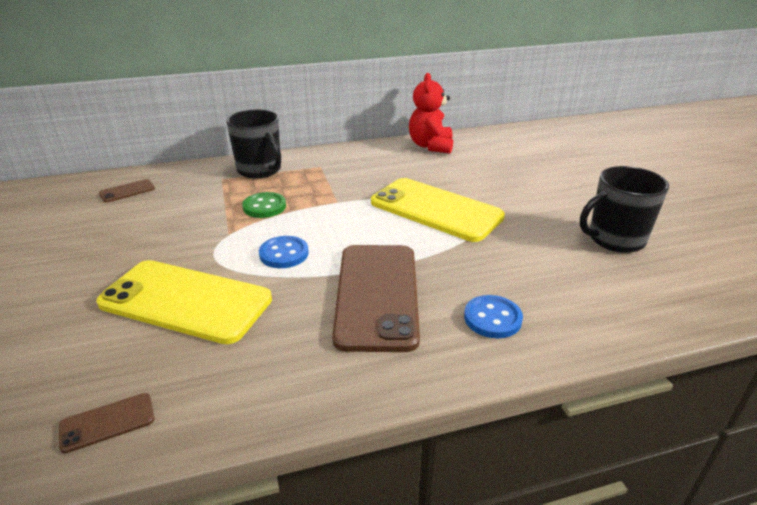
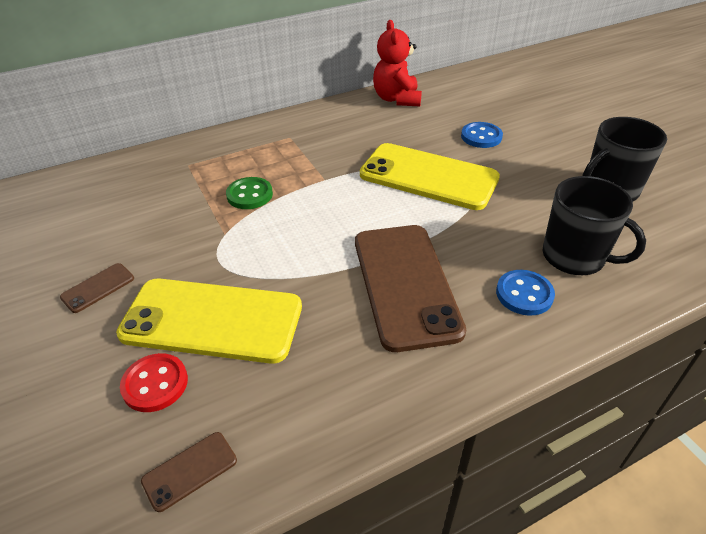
camera: 10 degrees left, 10 degrees up
brown phone [99,179,155,203] -> brown phone moved to [60,263,134,313]
black mug [226,110,281,179] -> black mug moved to [542,176,646,275]
blue button [259,236,309,268] -> blue button moved to [461,122,503,148]
none -> red button [120,353,188,412]

